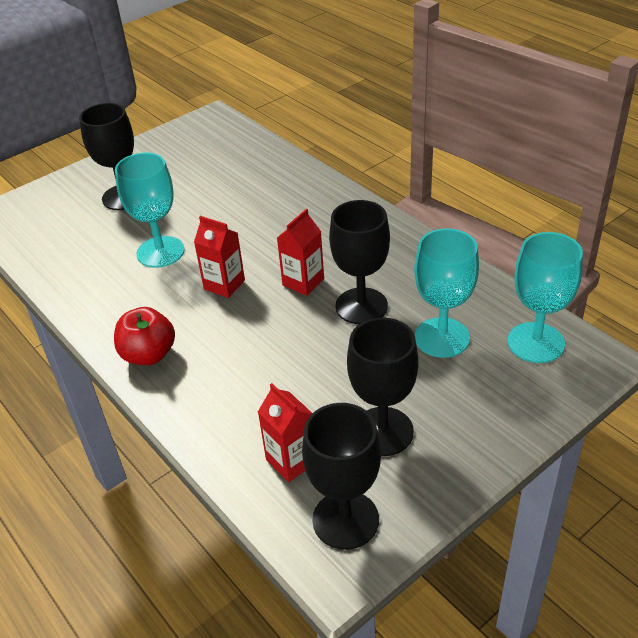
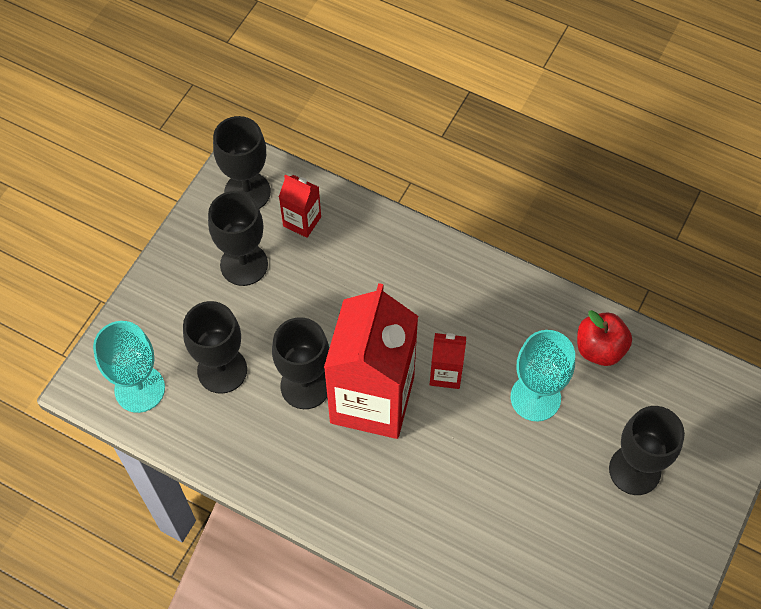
camera: 155 degrees right, 20 degrees up
red apple [114,307,175,365] -> red apple moved to [577,310,632,366]
red carton [277,209,324,296] -> red carton [324,283,418,439], size x2.30
turquoise goblet [414,228,479,358] -> black goblet [183,301,247,394]

